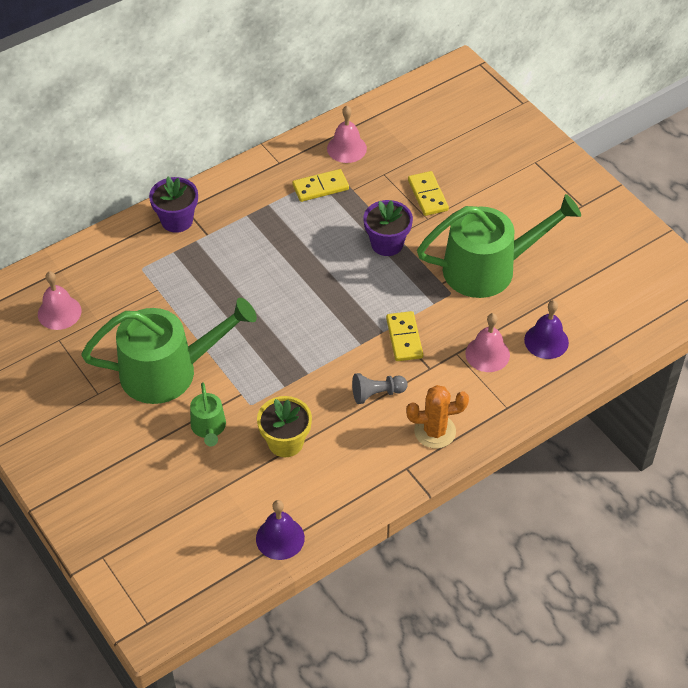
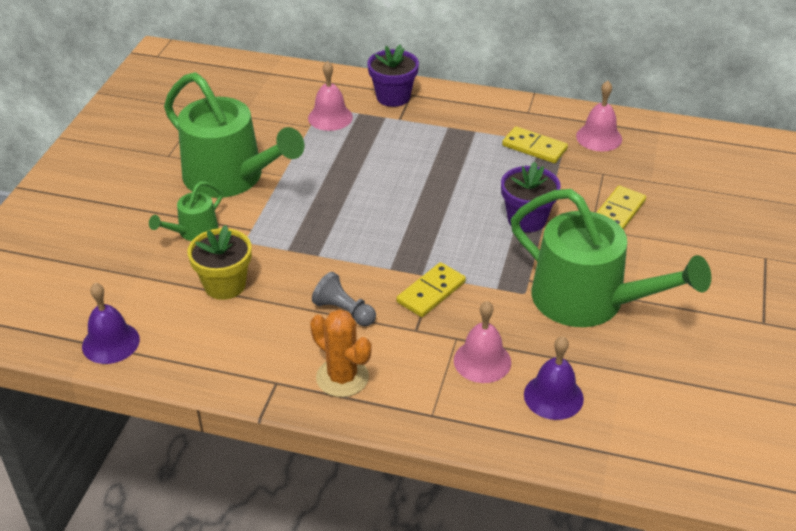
camera: 50 degrees right, 10 degrees down
pink bell [38,271,81,330] -> pink bell moved to [308,61,353,131]

